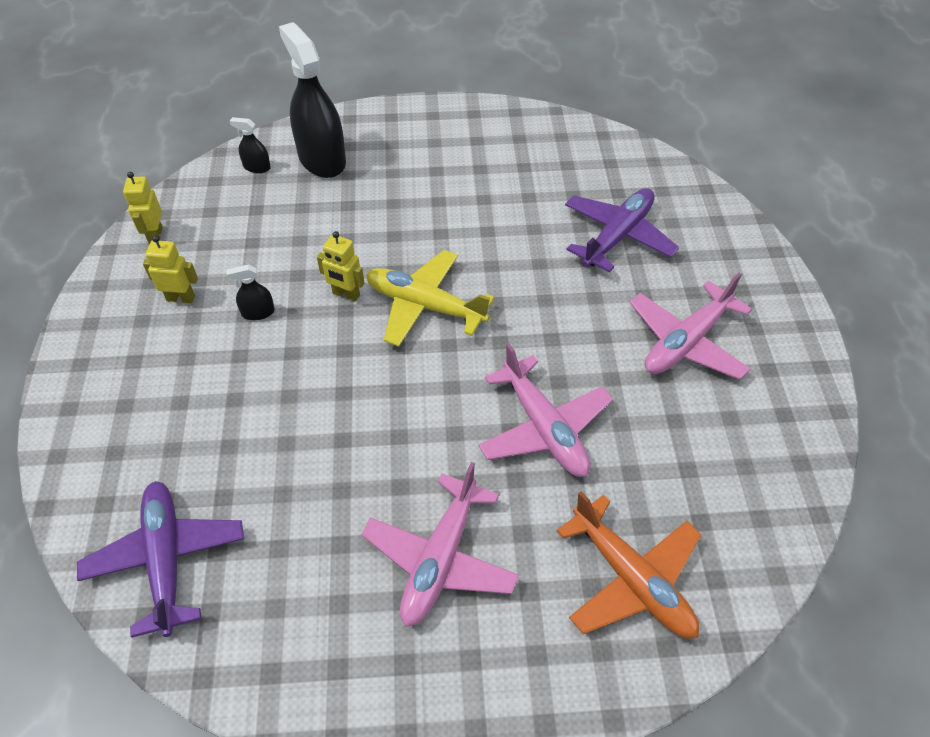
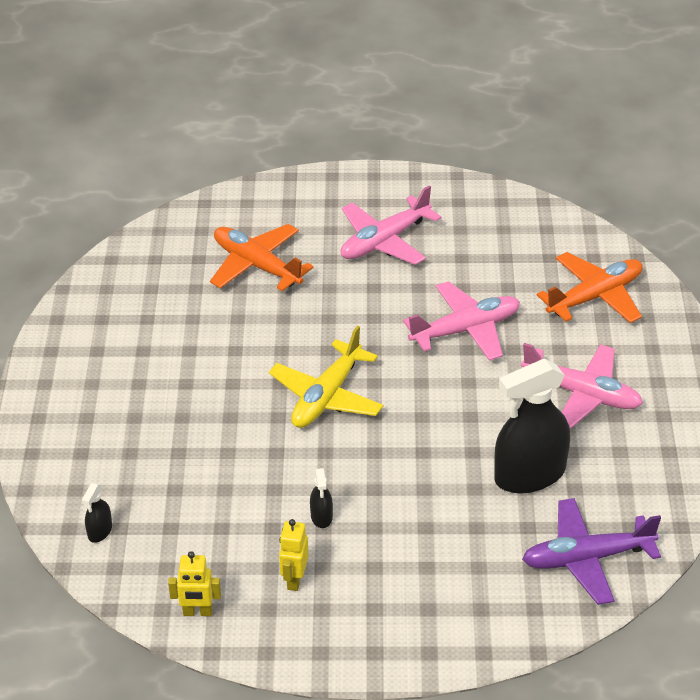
camera: 85 degrees left, 10 degrees down
black spray bottle [279,22,346,178] -> black spray bottle moved to [494,359,570,494]
yellow robot [317,231,364,302] -> none
purple plane [565,188,679,272] -> orange plane [210,224,314,291]
pink plane [630,273,752,380] -> pink plane turned 90 degrees clockwise [341,185,441,265]

